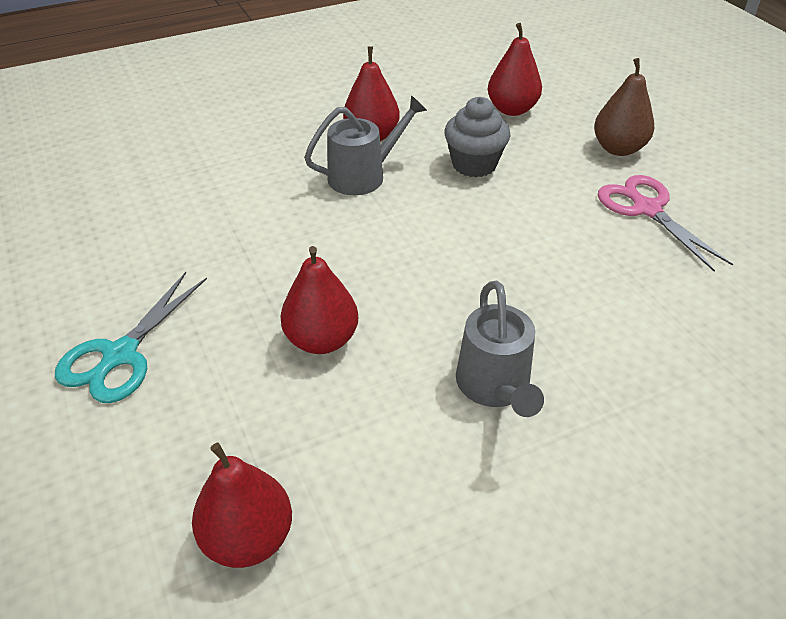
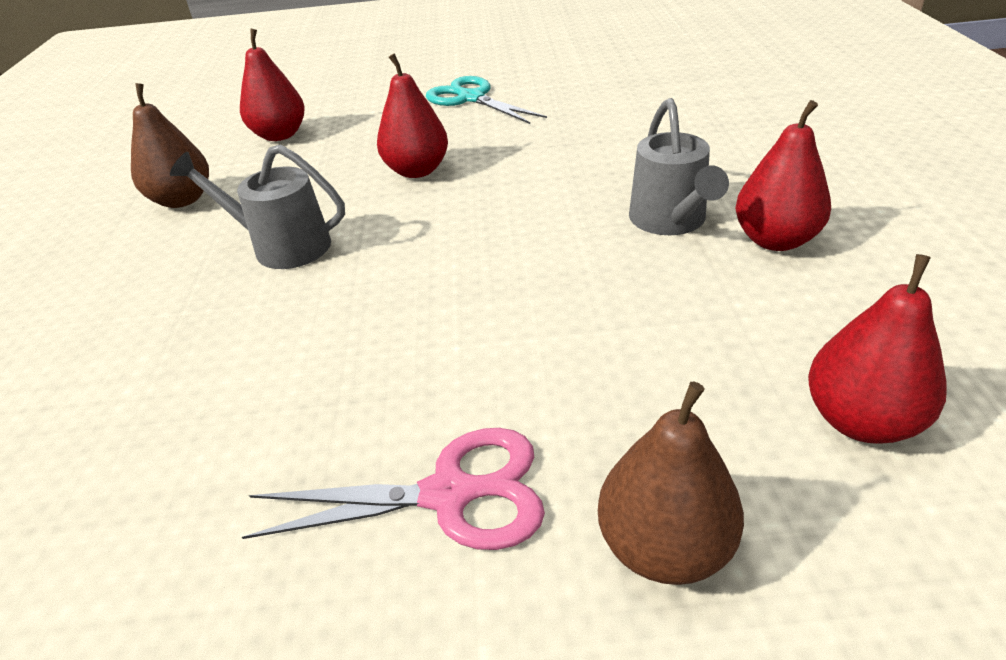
camera: 115 degrees right, 5 degrees down
grey cupcake [444,97,510,177] -> none
none -> brown pear [131,83,209,208]

